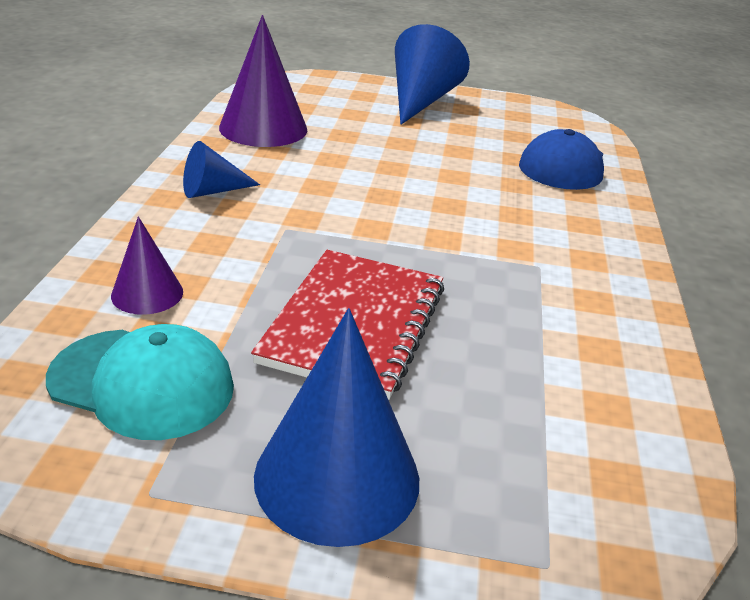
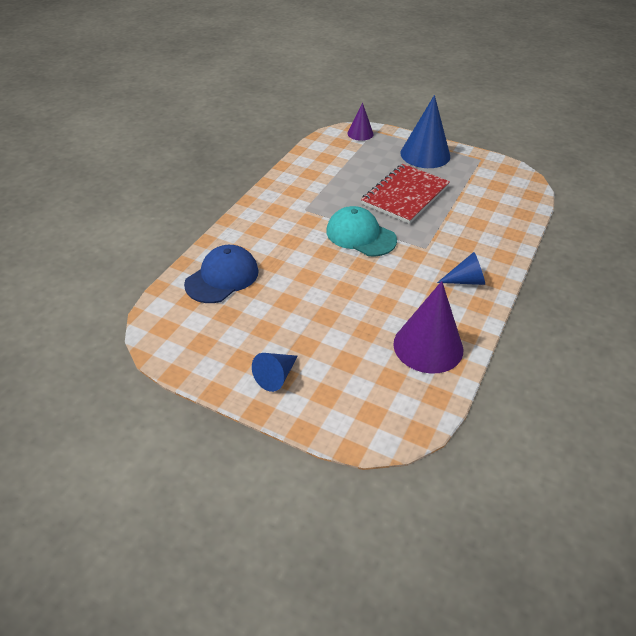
camera: 160 degrees left, 10 degrees up
turquoise cap [46,324,234,440] -> turquoise cap moved to [326,206,397,256]
purple cone [111,216,183,315] -> purple cone moved to [348,103,374,141]
blue cone [395,24,470,125] -> blue cone [252,353,298,392], size x0.55

